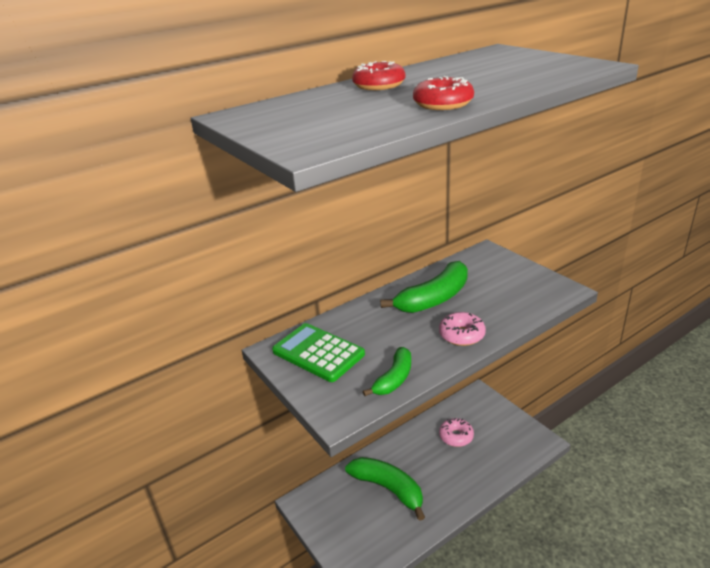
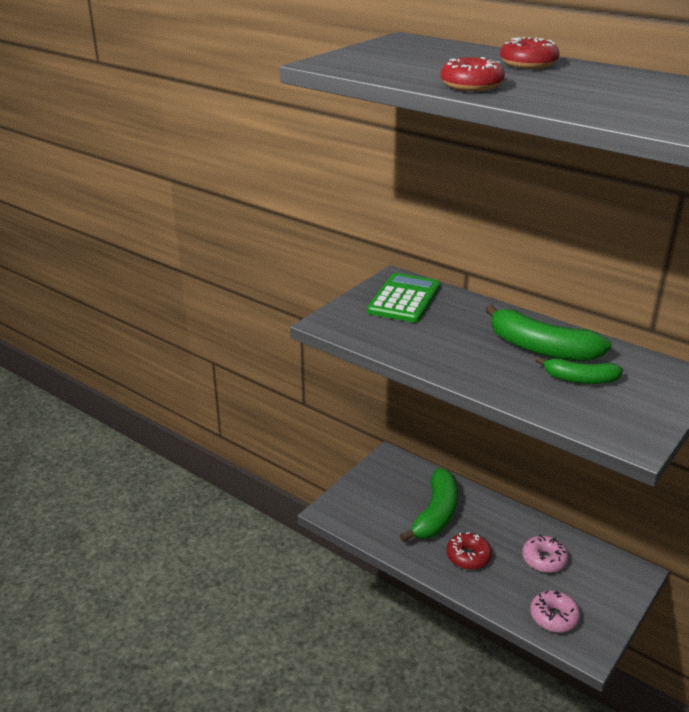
camera: 70 degrees right, 0 degrees up
green banana [363,347,411,396] -> green banana moved to [536,357,623,384]
pink donut [439,312,486,346] -> pink donut moved to [530,590,580,633]
none -> red donut [446,532,492,570]

